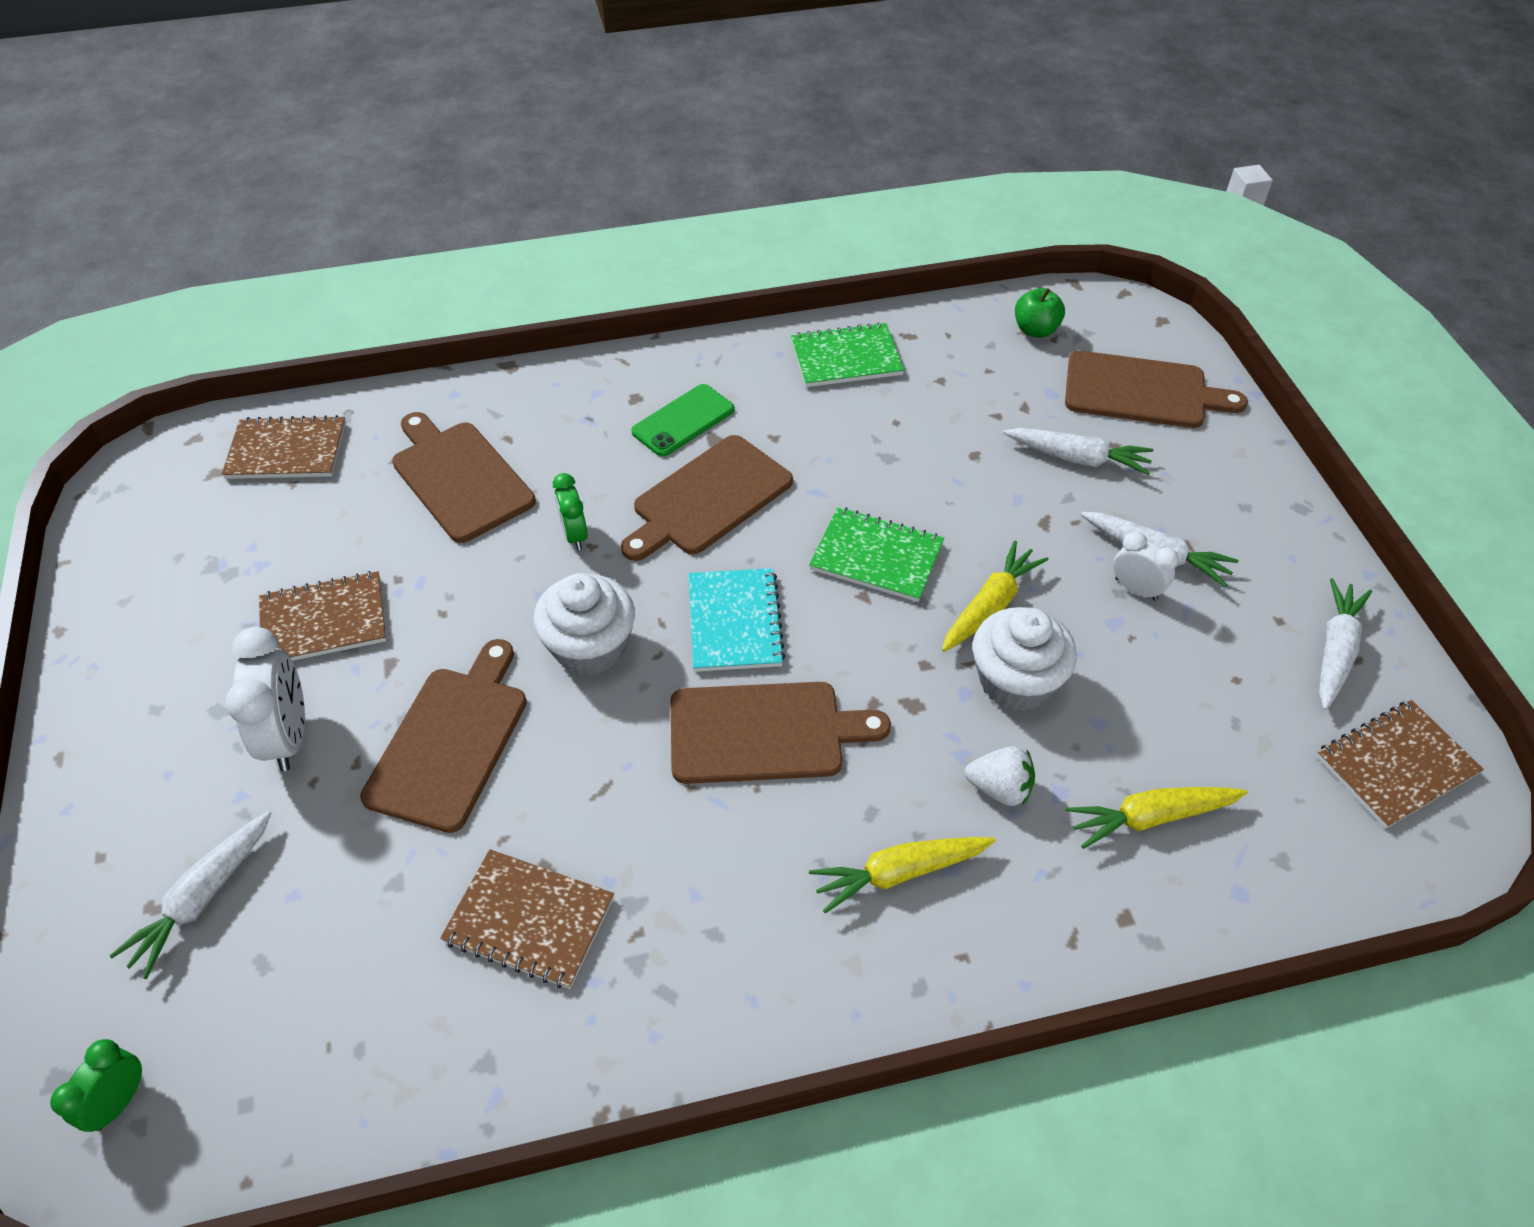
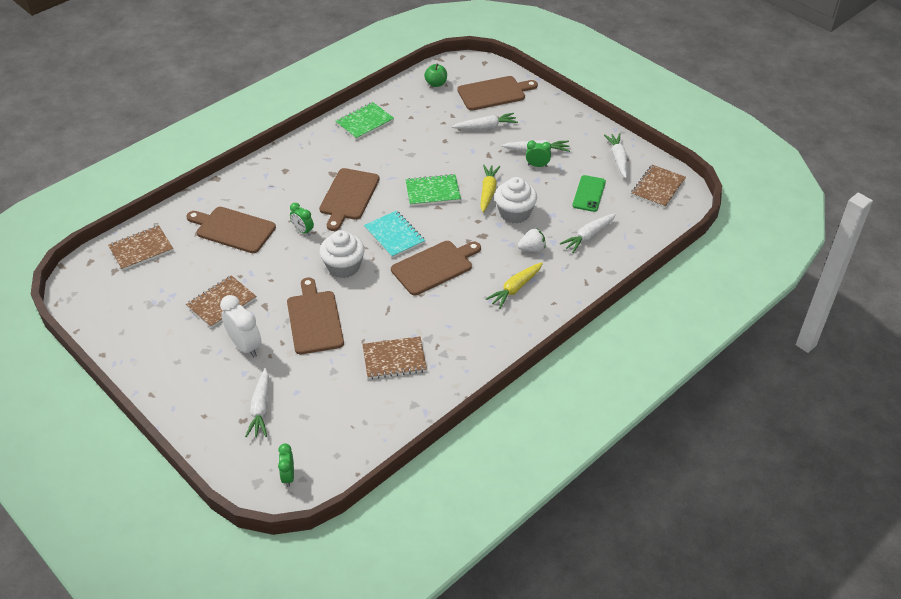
camera: 30 degrees left, 5 degrees down
green phone [631,384,734,457] -> green phone moved to [572,175,606,212]
yellow carrot [1066,787,1248,849] -> white carrot [560,213,616,253]
white clock [1113,531,1179,601] -> green clock [526,140,551,167]

